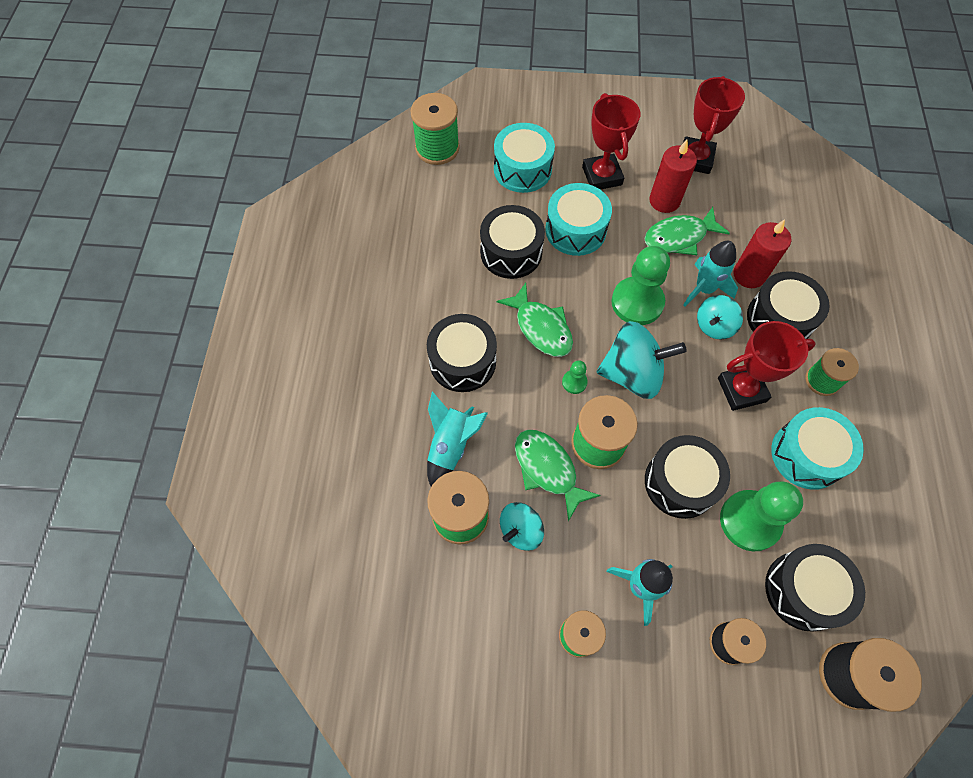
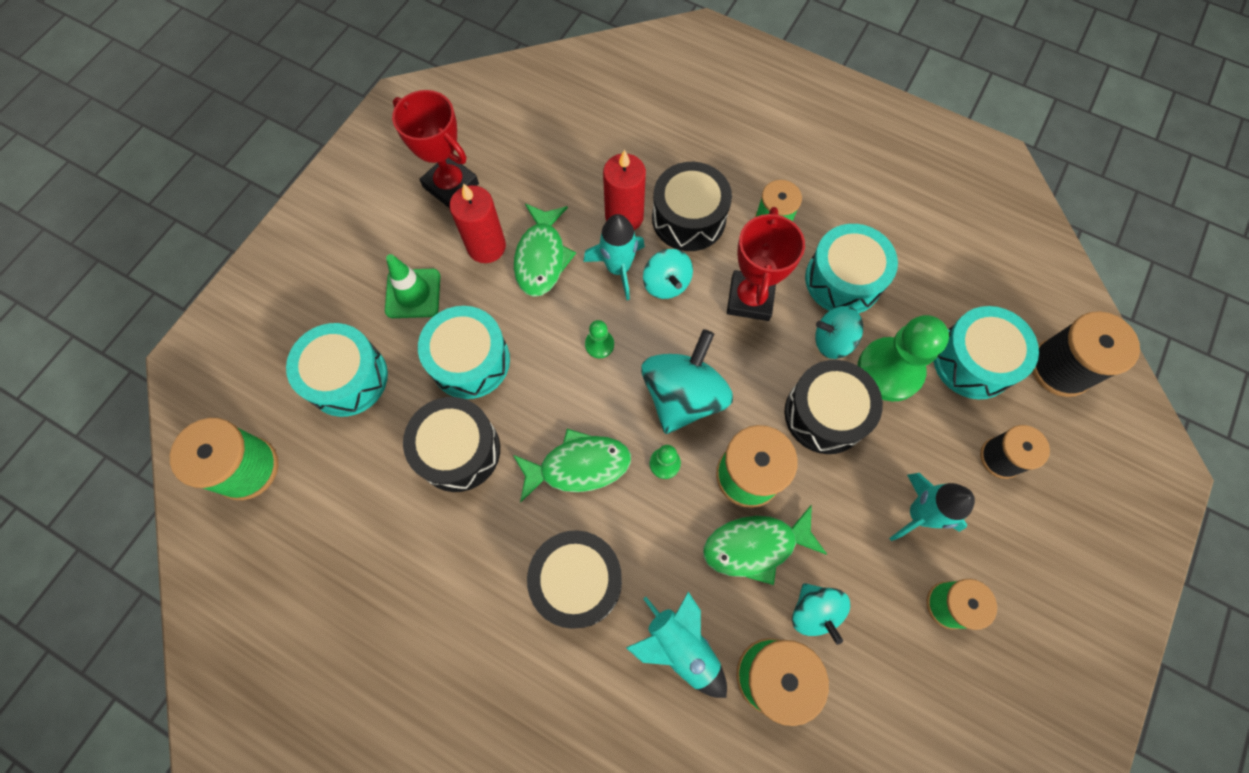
camera: 65 degrees left, 5 degrees up
red trophy [582,93,640,190] -> green traffic cone [385,254,440,318]
green pawn [611,246,670,325] -> green pawn [585,320,614,358], size x0.46
black drum [765,544,865,632] -> turquoise drum [933,306,1039,399]
none -> turquoise spinning top [815,306,863,359]

